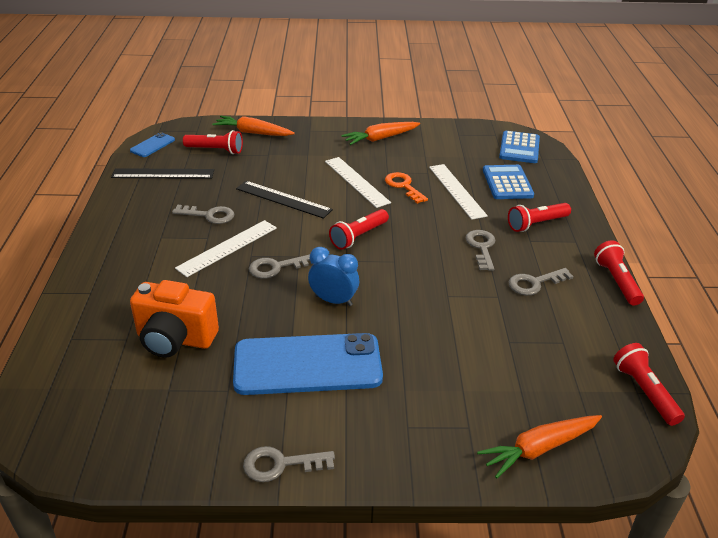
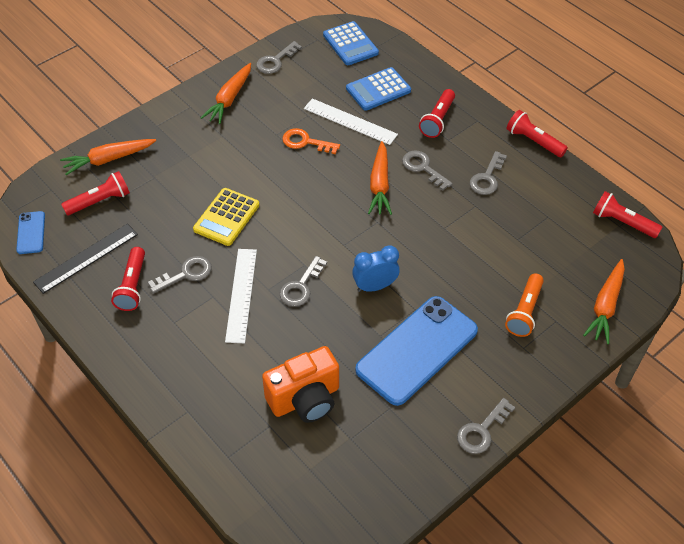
camera: 40 degrees left, 15 degrees up
black ruler [236,181,333,219] -> yellow calculator [193,188,260,246]
white ruler [325,157,391,208] -> none
red flashlight [329,209,389,250] -> red flashlight moved to [111,247,145,311]
blue calculator [483,165,534,199] -> blue calculator turned 75 degrees counterclockwise [346,67,411,111]
none -> grey key [256,41,302,74]
none -> orange carrot [368,141,392,215]
none -> orange flashlight [505,273,544,337]

